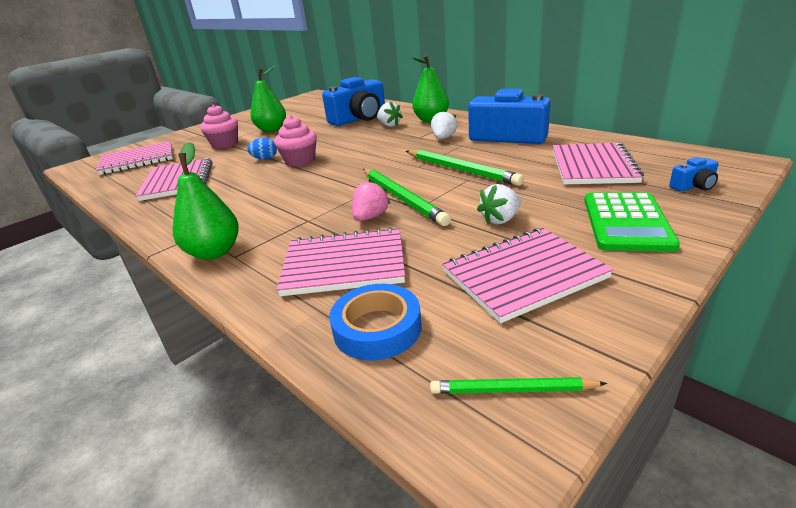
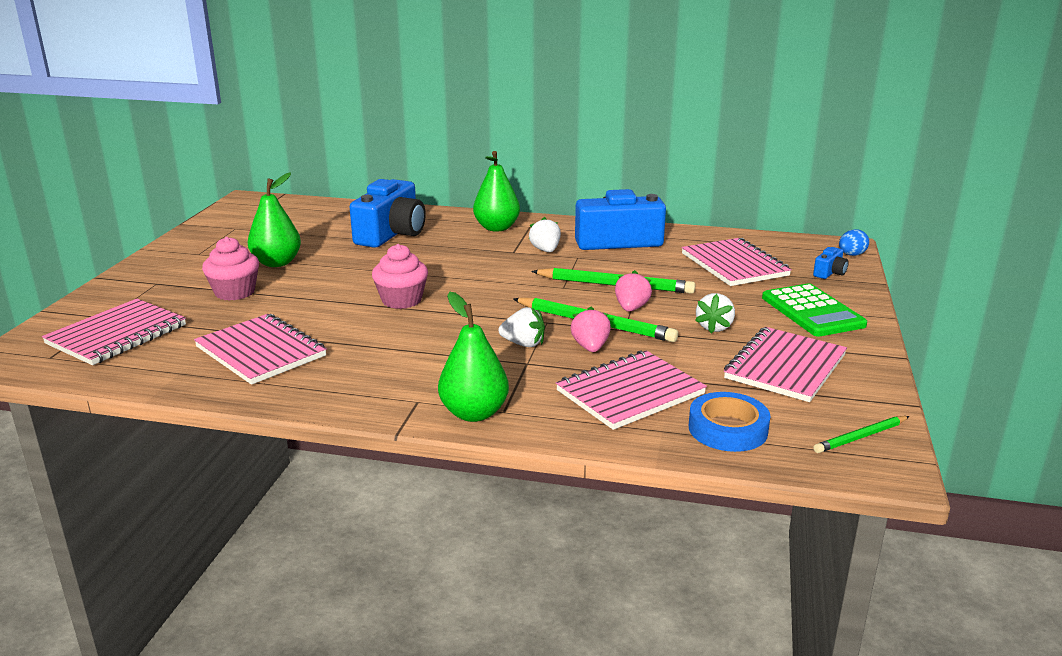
camera: 35 degrees left, 5 degrees down
blue egg [247,138,277,160] -> blue egg moved to [839,229,869,256]
white strawberry [377,102,403,127] -> white strawberry moved to [498,307,545,347]
none -> pink strawberry [615,270,652,312]

